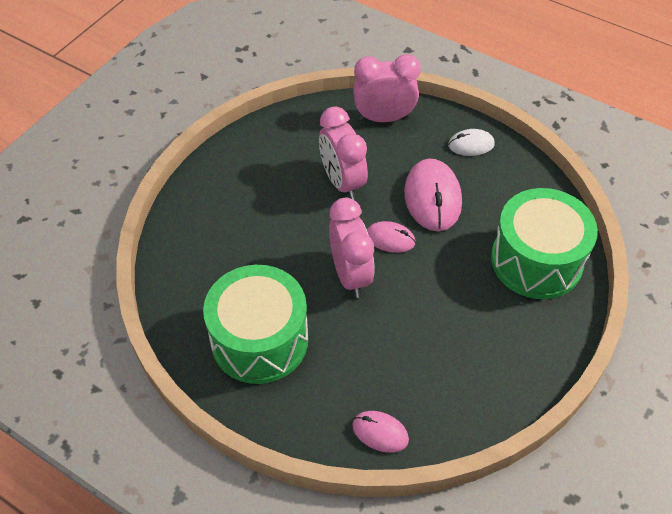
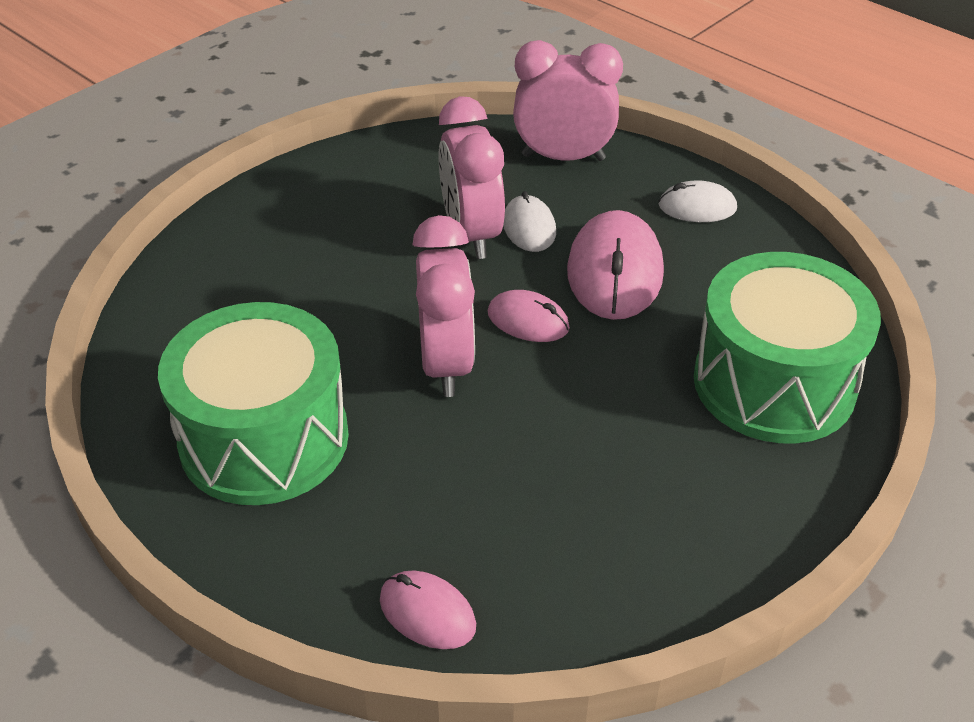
camera: 10 degrees right, 10 degrees down
none -> white mouse [503,191,556,252]

